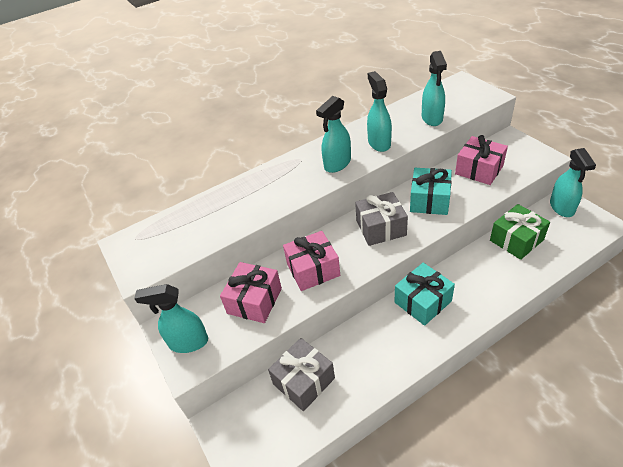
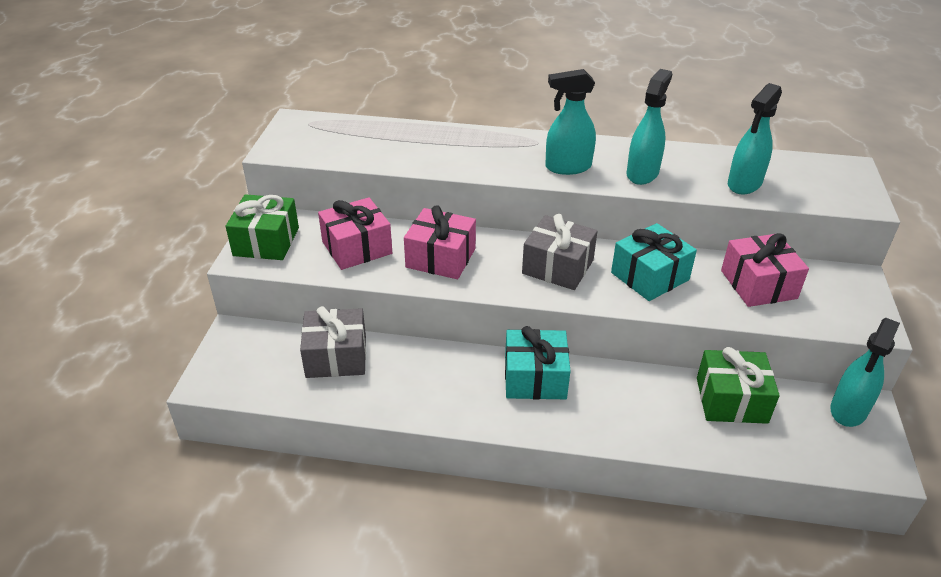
camera: 35 degrees right, 5 degrees down
turquoise spray bottle [134,284,208,353] -> green gift [225,194,299,260]

